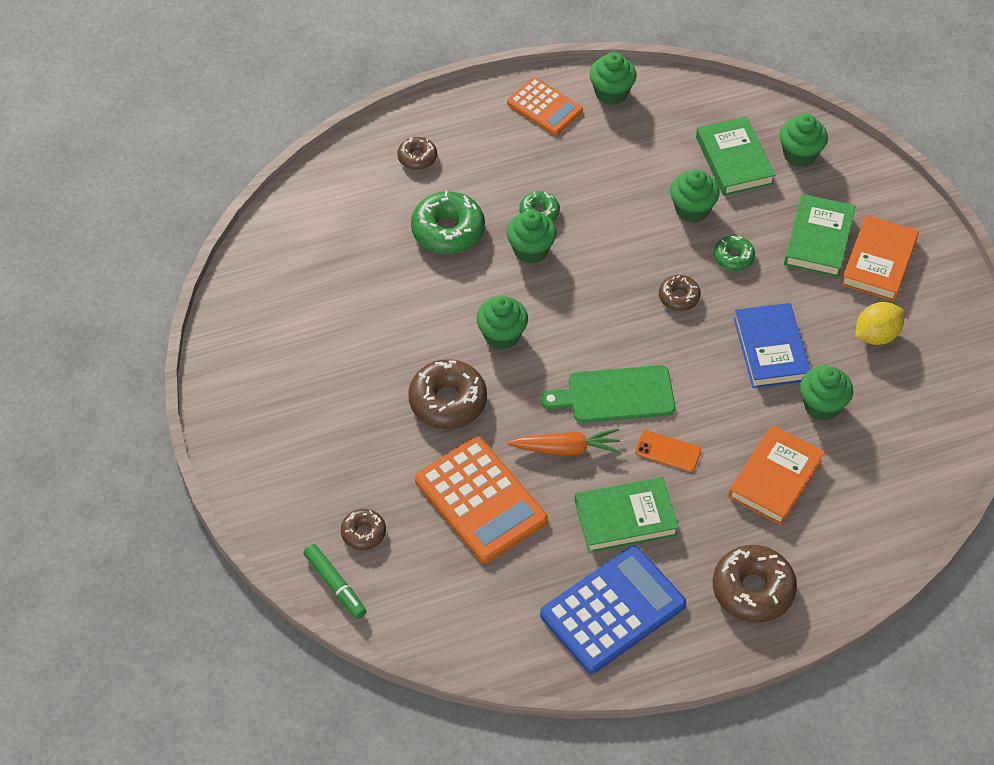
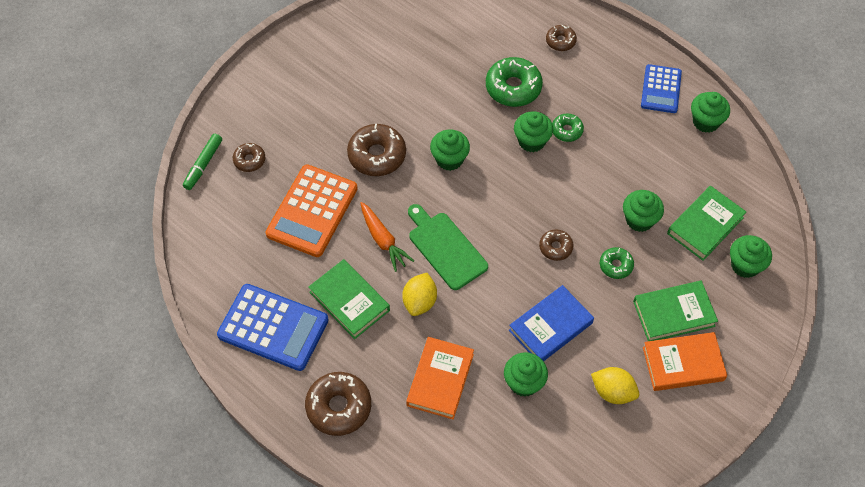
camera: 60 degrees right, 5 degrees up
orange calculator [507,77,583,135] -> blue calculator [641,64,682,113]
orange phone [635,430,701,472] -> yellow lemon [402,273,437,316]
orange book [728,425,825,525] -> orange book turned 75 degrees counterclockwise [406,337,474,419]

